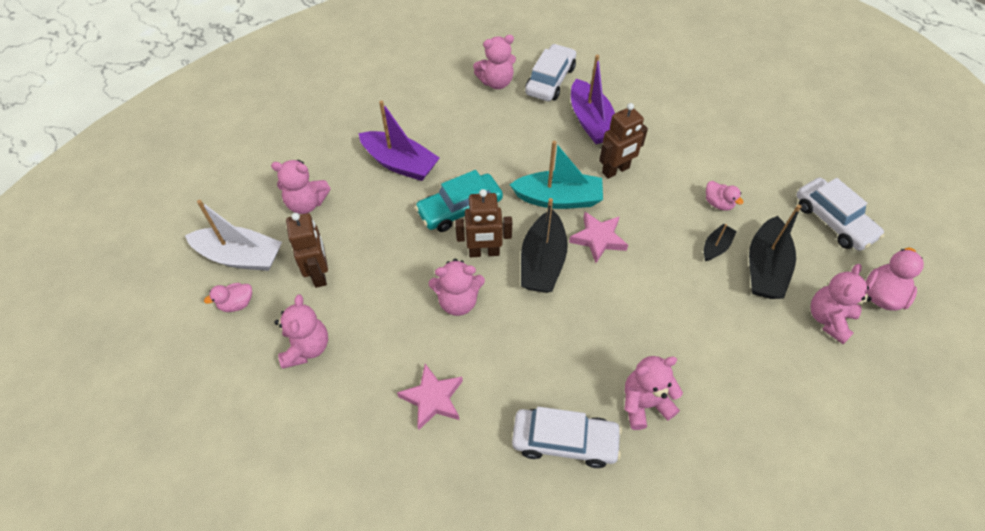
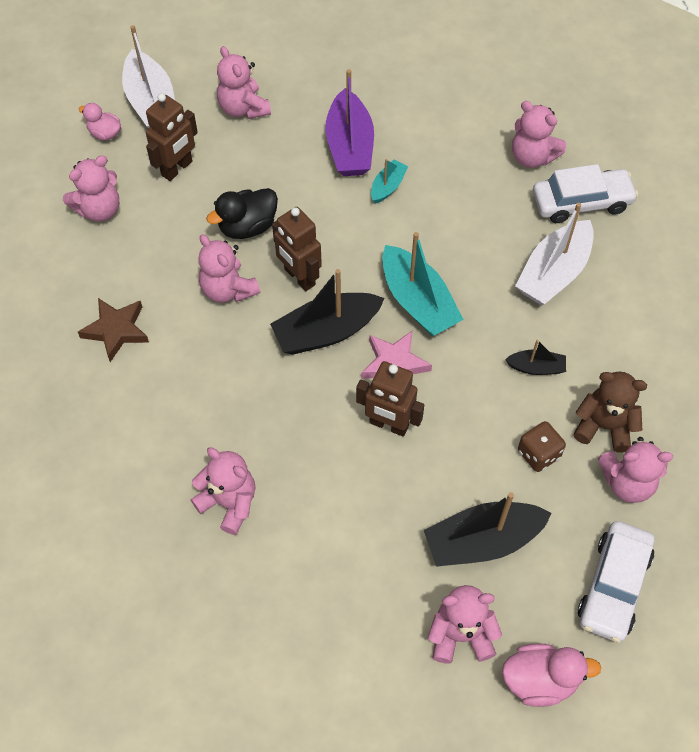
camera: 55 degrees right, 5 degrees up
pink star [397,364,463,431] -> brown star [78,298,149,362]
turquoise car [415,170,503,232] -> none
white car [512,407,622,468] -> none
purple boat [571,55,615,144] -> white boat [515,203,594,305]
brown robot [599,103,648,179] -> brown robot moved to [356,361,424,437]
black boat [704,224,737,261] -> black boat moved to [505,339,566,375]
pink duck [706,181,744,211] -> brown dice [518,421,566,472]
none -> black duck [206,188,278,239]
none -> turquoise boat [371,159,408,204]
none -> brown teddy bear [574,372,647,453]
none -> pink teddy bear [598,437,673,503]

